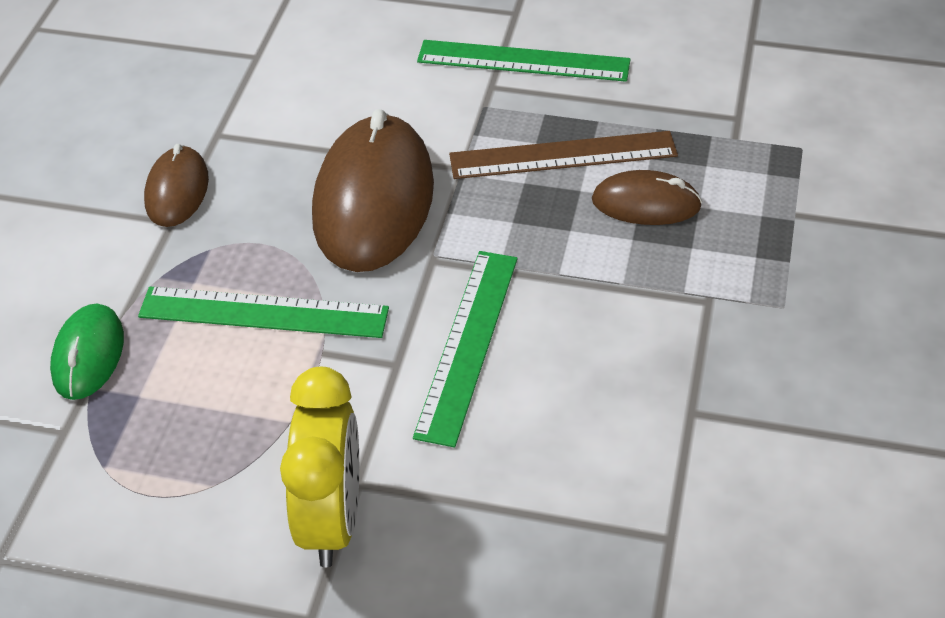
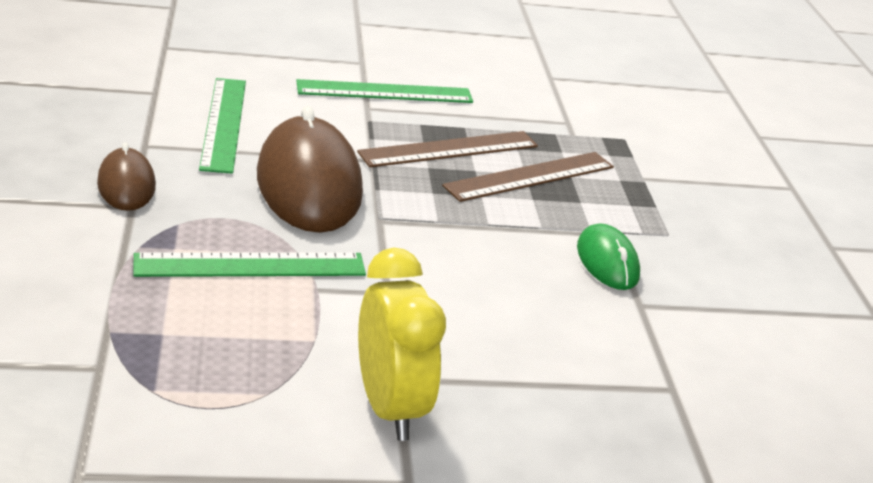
camera: 25 degrees left, 15 degrees down
green mouse [50,304,124,400] -> green mouse moved to [577,223,640,290]
green ruler [413,251,518,447] -> green ruler moved to [199,78,246,173]
brown mouse [592,170,702,225] -> brown ruler [442,152,614,202]

